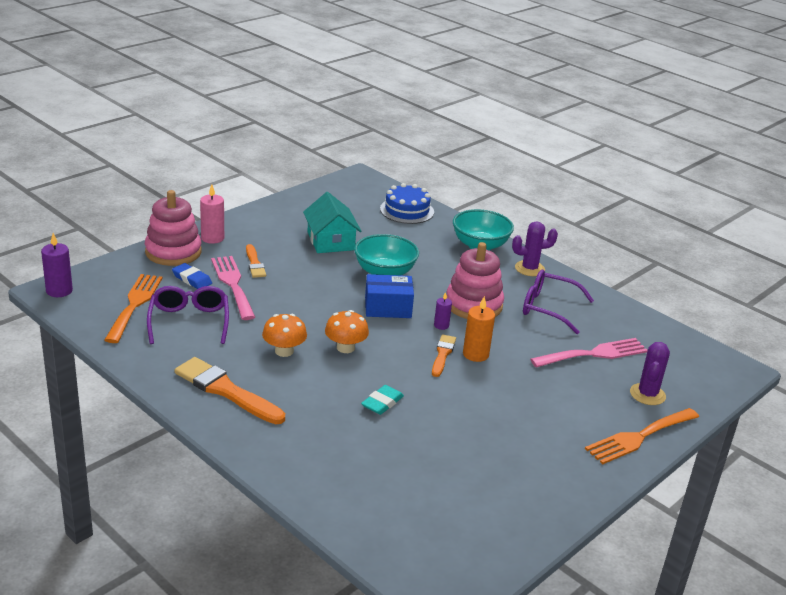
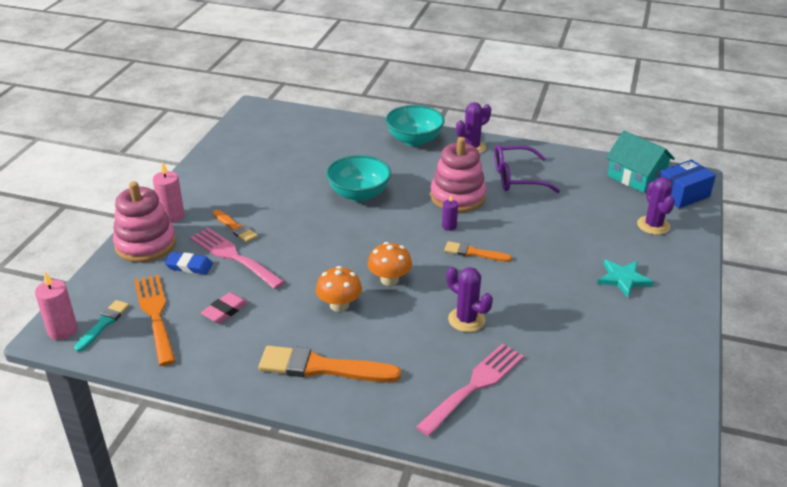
camera: 25 degrees left, 5 degrees up
purple candle [41,233,73,297] -> pink candle [35,272,78,340]
purple glasses [147,286,229,344] -> pink eraser [201,292,248,323]
turquoise house [303,192,361,253] -> turquoise house moved to [606,131,675,193]
turquoise eraser [361,385,404,415] -> purple cactus [446,266,493,332]
blue box [365,274,414,318] -> blue box moved to [659,160,716,209]
blue cake [380,183,434,224] -> none
orange brush [432,334,456,377] -> orange brush turned 60 degrees counterclockwise [444,241,512,262]
orange candle [463,296,495,362] -> none
pink fork [530,338,648,368] -> pink fork moved to [416,343,524,436]
orange fork [585,408,699,464] -> none
none -> turquoise brush [74,300,129,352]
none -> turquoise star [597,260,654,298]

